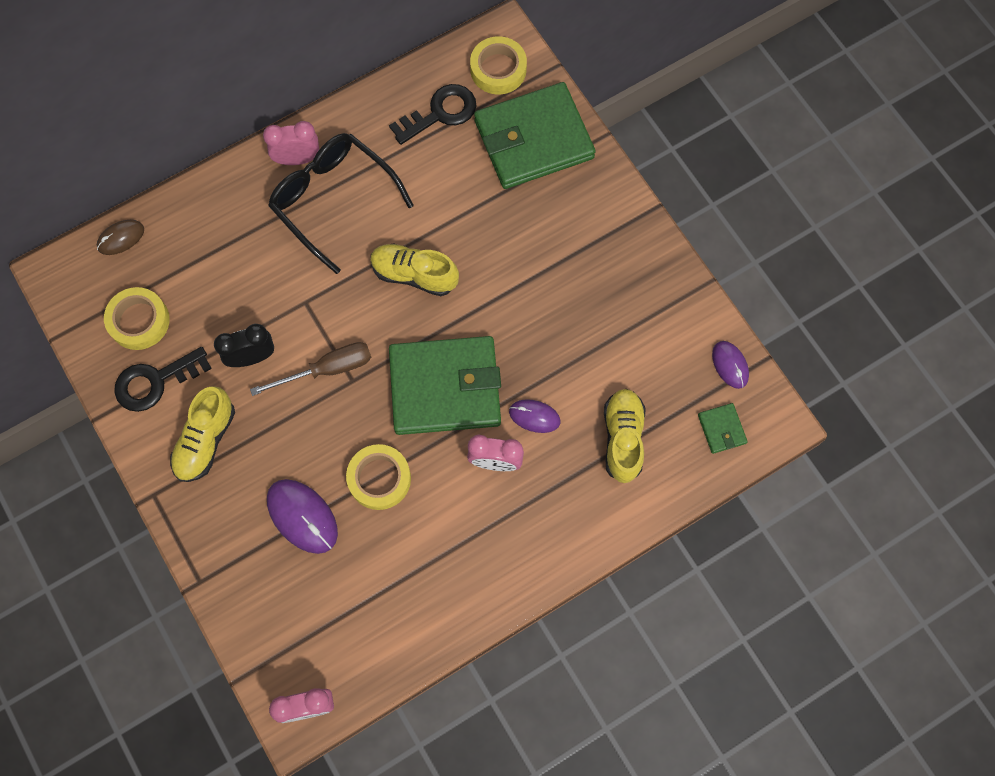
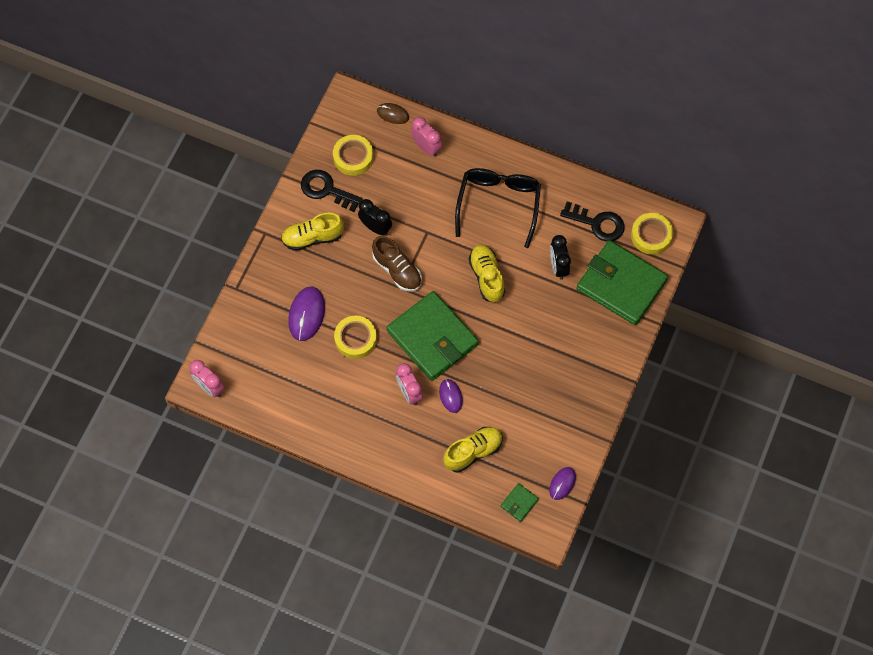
camera: 55 degrees right, 5 degrees down
brown screwdriver [250,342,371,396] -> brown shoe [372,236,422,292]
pink clock [263,121,319,165] -> pink clock moved to [411,117,442,157]
none -> black clock [550,235,571,280]

